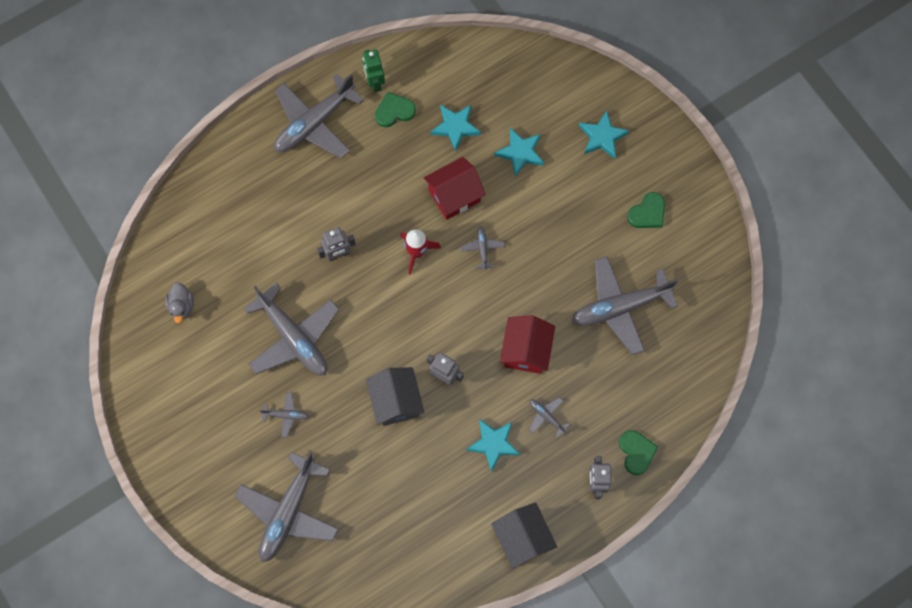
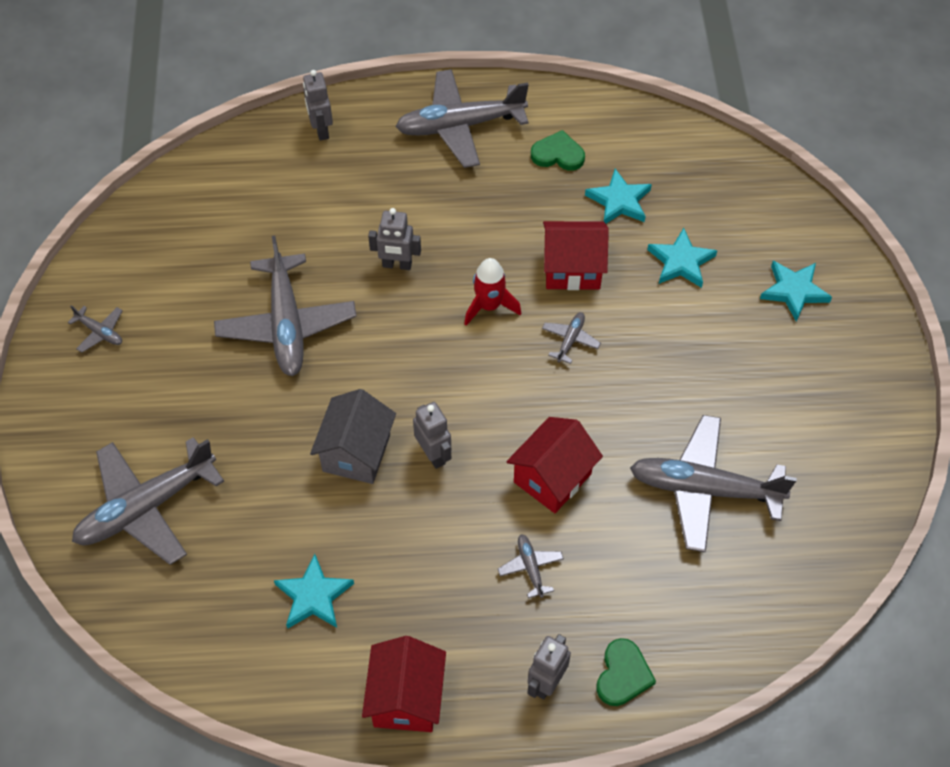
camera: 30 degrees right, 15 degrees down
grey duck [165,282,194,323] -> none
grey plane [259,392,308,437] -> grey plane moved to [68,305,123,353]
green robot [362,49,385,92] -> none
turquoise star [466,419,520,472] -> turquoise star moved to [274,554,354,629]
grey house [491,502,557,569] -> red house [362,636,446,732]
green heart [627,192,665,228] -> none
none -> grey robot [303,70,333,141]

